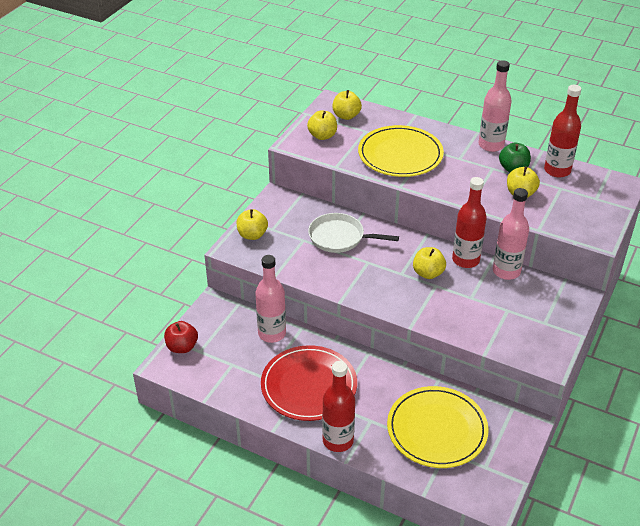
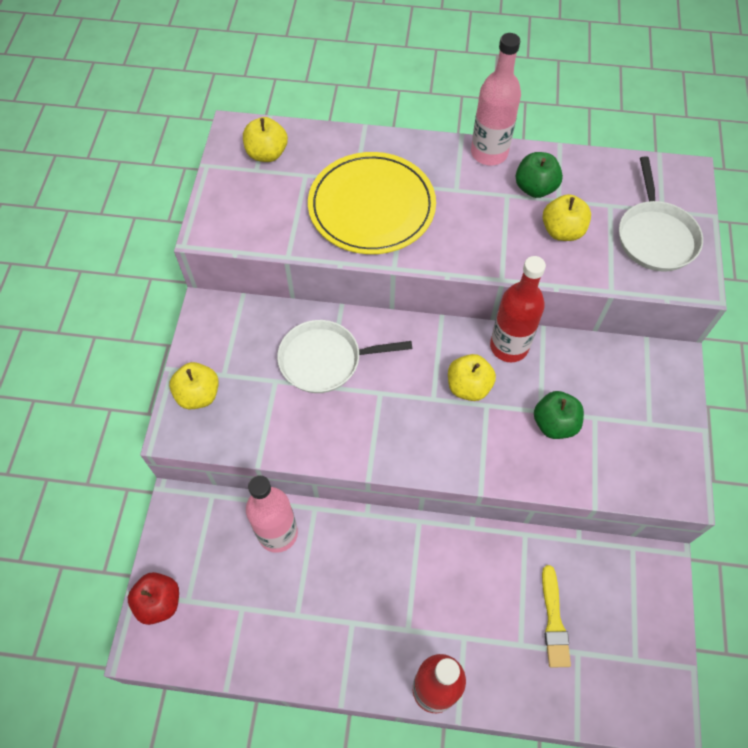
camera: 20 degrees left, 20 degrees up
red plate [261,345,357,421] -> none
yellow apple [307,110,337,140] -> none
yellow plate [387,386,489,468] -> yellow brush [542,565,571,667]
pink bottle [493,188,529,280] -> none
red bottle [544,85,581,178] -> none
none -> green apple [534,391,584,439]
none -> white pan [619,156,703,272]

